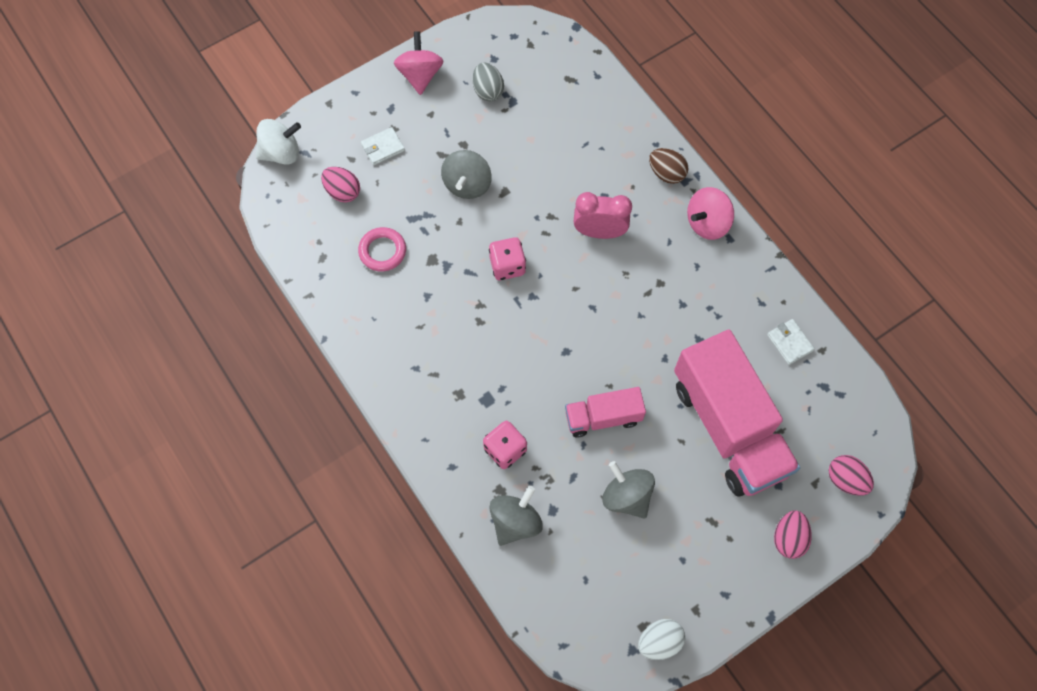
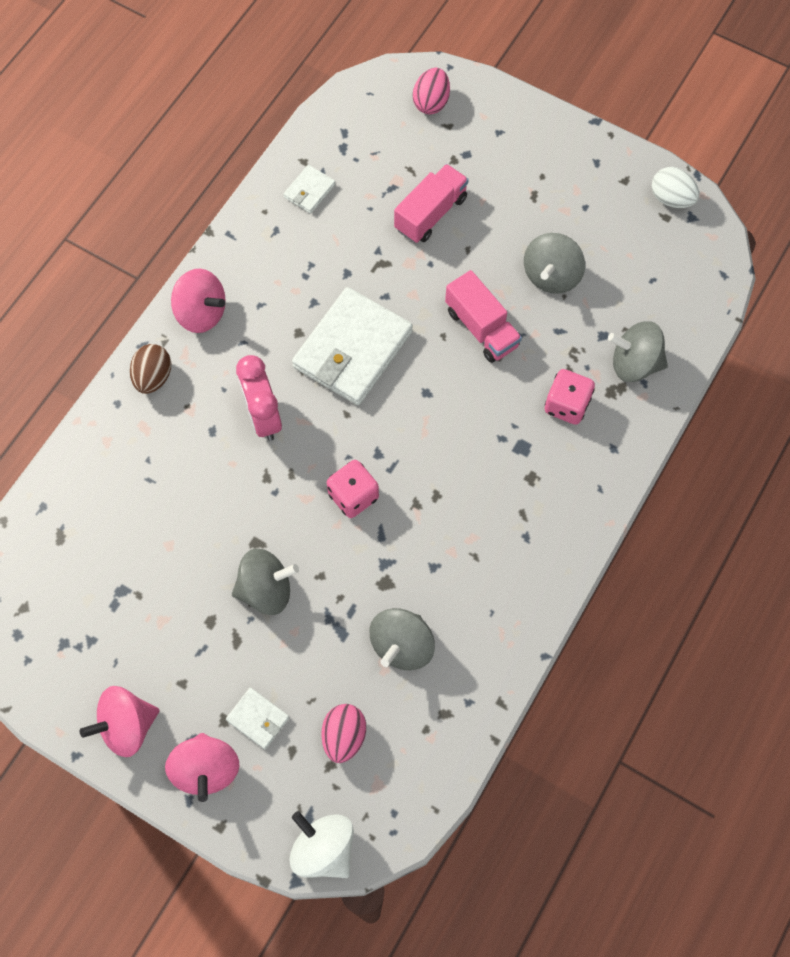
camera: 115 degrees left, 0 degrees up
pink ring [358,227,406,272] -> grey spinning top [370,608,435,670]
grey egg [473,63,504,102] -> none
pink truck [674,330,800,497] -> pink truck [394,164,469,243], size x0.51
pink egg [774,510,812,559] -> none
none -> pink spinning top [165,733,239,802]
none -> white wallet [292,287,413,405]

